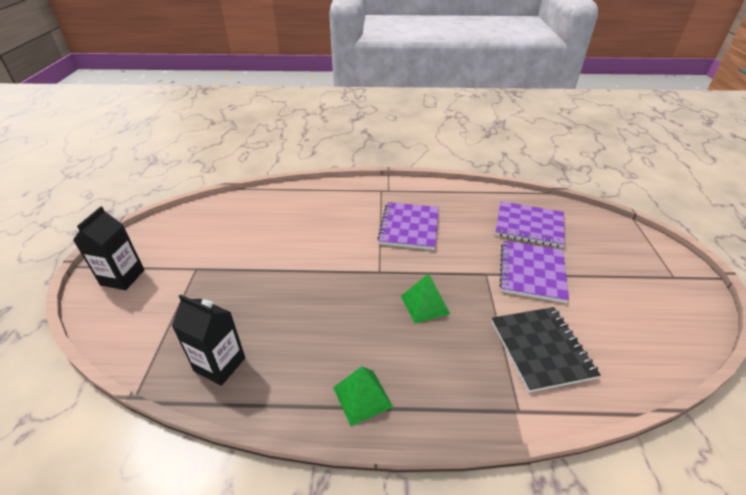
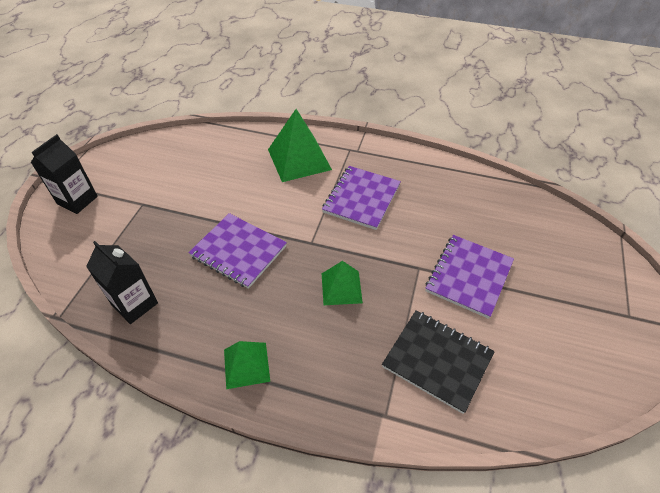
camera: 15 degrees right, 10 degrees up
black notebook [492,307,601,392] -> black notebook turned 60 degrees counterclockwise [382,310,495,414]
purple notebook [495,201,565,248] -> purple notebook moved to [188,213,287,289]
none -> green pyramid [268,109,332,182]

